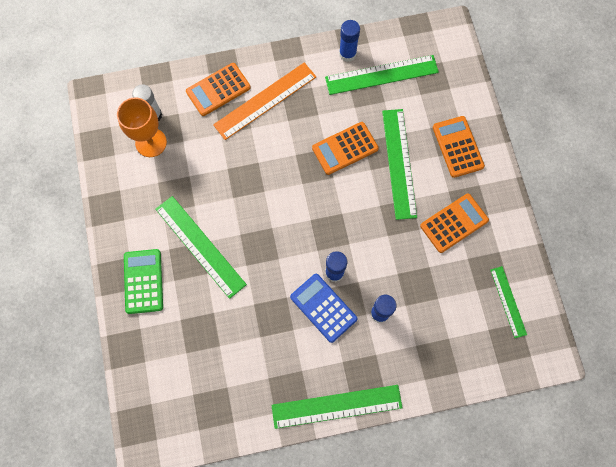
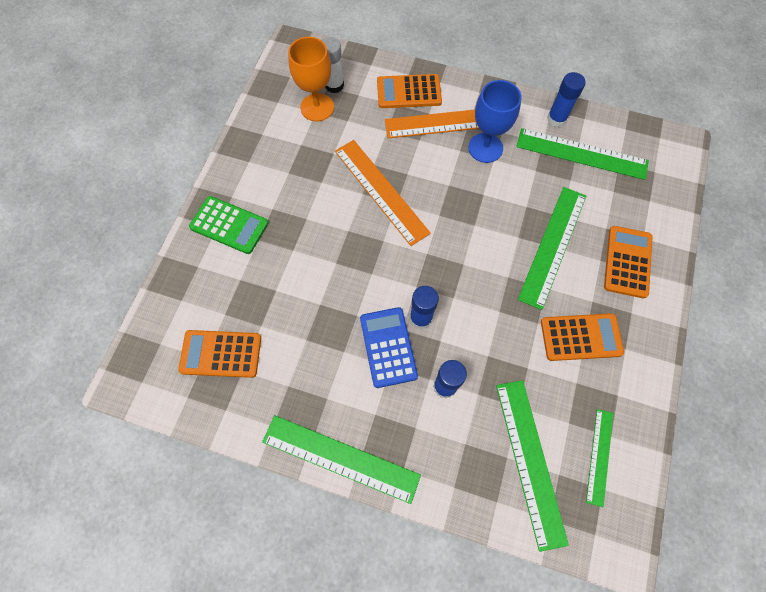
camera: 30 degrees right, 5 degrees down
green calculator [124,249,163,314] -> green calculator turned 90 degrees clockwise [189,196,269,254]
green ruler [155,196,247,299] -> green ruler moved to [496,380,569,552]
orange calculator [312,122,379,175] -> orange calculator moved to [178,330,261,378]
none -> orange ruler [335,140,431,246]
none -> blue goblet [468,80,522,163]

